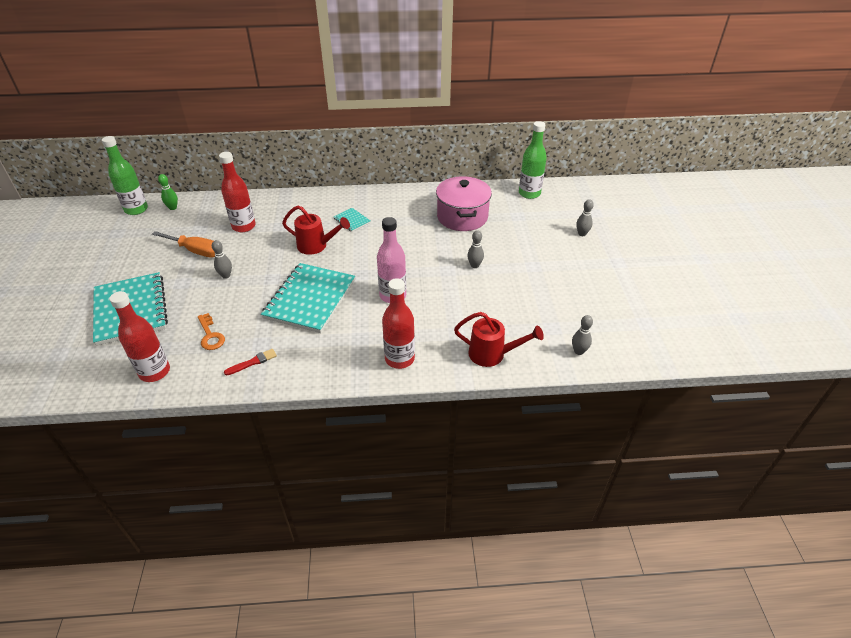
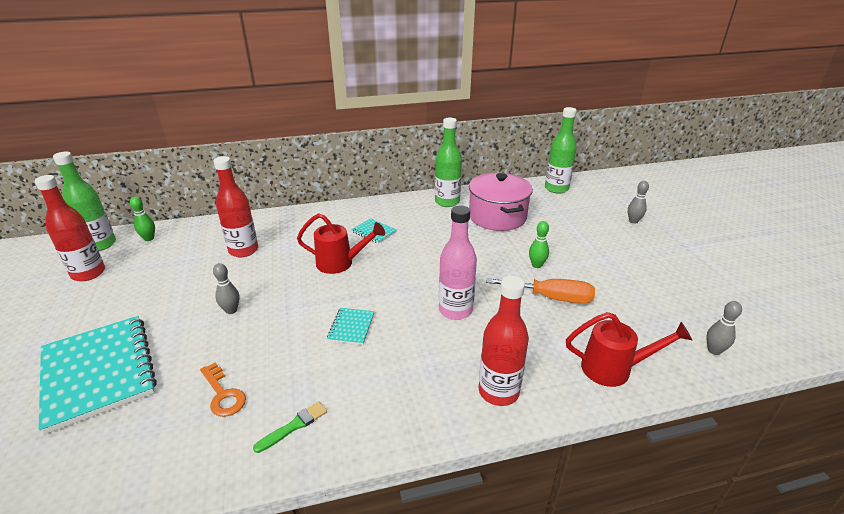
camera: 10 degrees left, 10 degrees down
red bottle [109,291,170,382] -> red bottle moved to [34,175,105,281]
orange screwdriver [152,231,215,258] -> orange screwdriver moved to [486,278,595,304]
red brush [224,349,277,375] -> green brush [253,401,327,453]
turquoise notebook [261,263,355,333] -> turquoise notebook [327,308,374,345], size x0.43
grey bowling pin [467,230,484,268] -> green bowling pin [529,221,549,268]
none -> green bottle [435,117,462,207]

